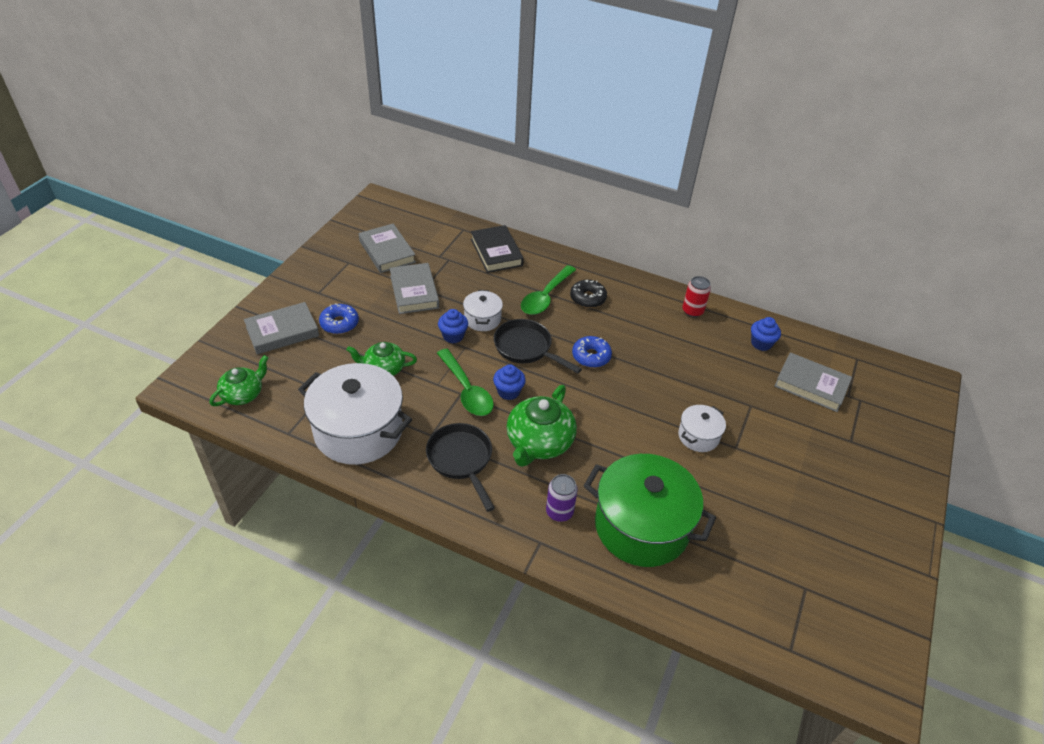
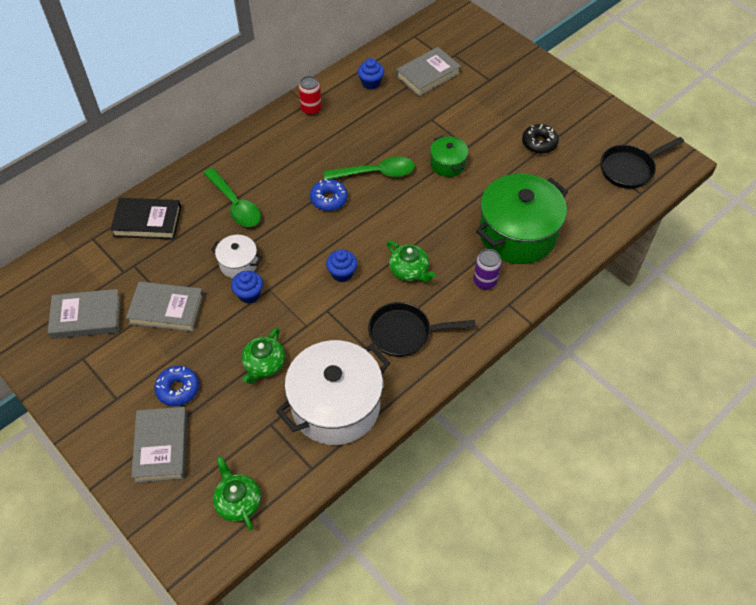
camera: 65 degrees left, 10 degrees up
green spoon [437,349,494,416] -> green spoon moved to [324,157,415,179]
black pan [494,319,582,374] -> black pan moved to [601,137,684,189]
green teapot [507,385,577,467] -> green teapot [387,241,436,282], size x0.63
black donut [570,280,607,308] -> black donut moved to [522,124,559,154]
white pot [678,405,726,452] -> green pot [430,135,468,177]

